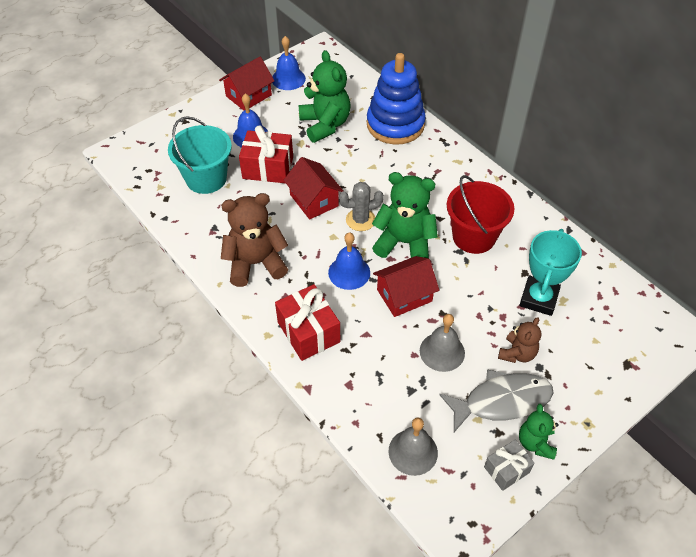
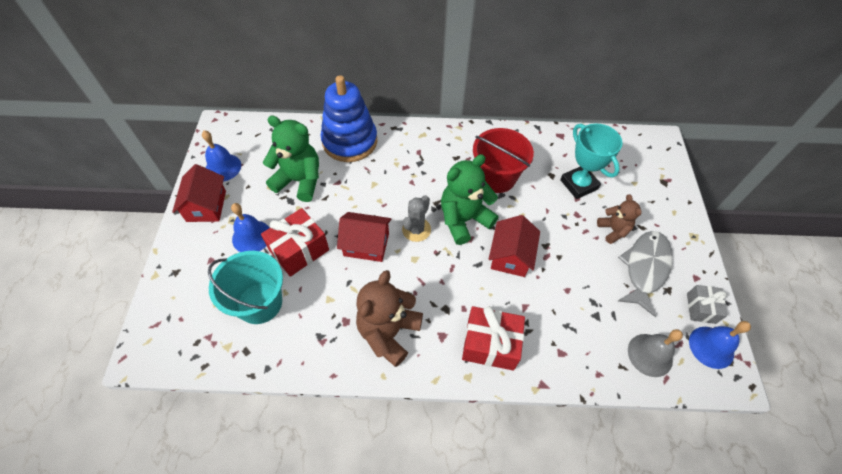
camera: 50 degrees left, 5 degrees up
blue bell [328,232,370,290] -> blue bell moved to [689,321,751,369]
grey bell [420,314,465,372] -> none
green teddy bear [519,404,559,460] -> none

